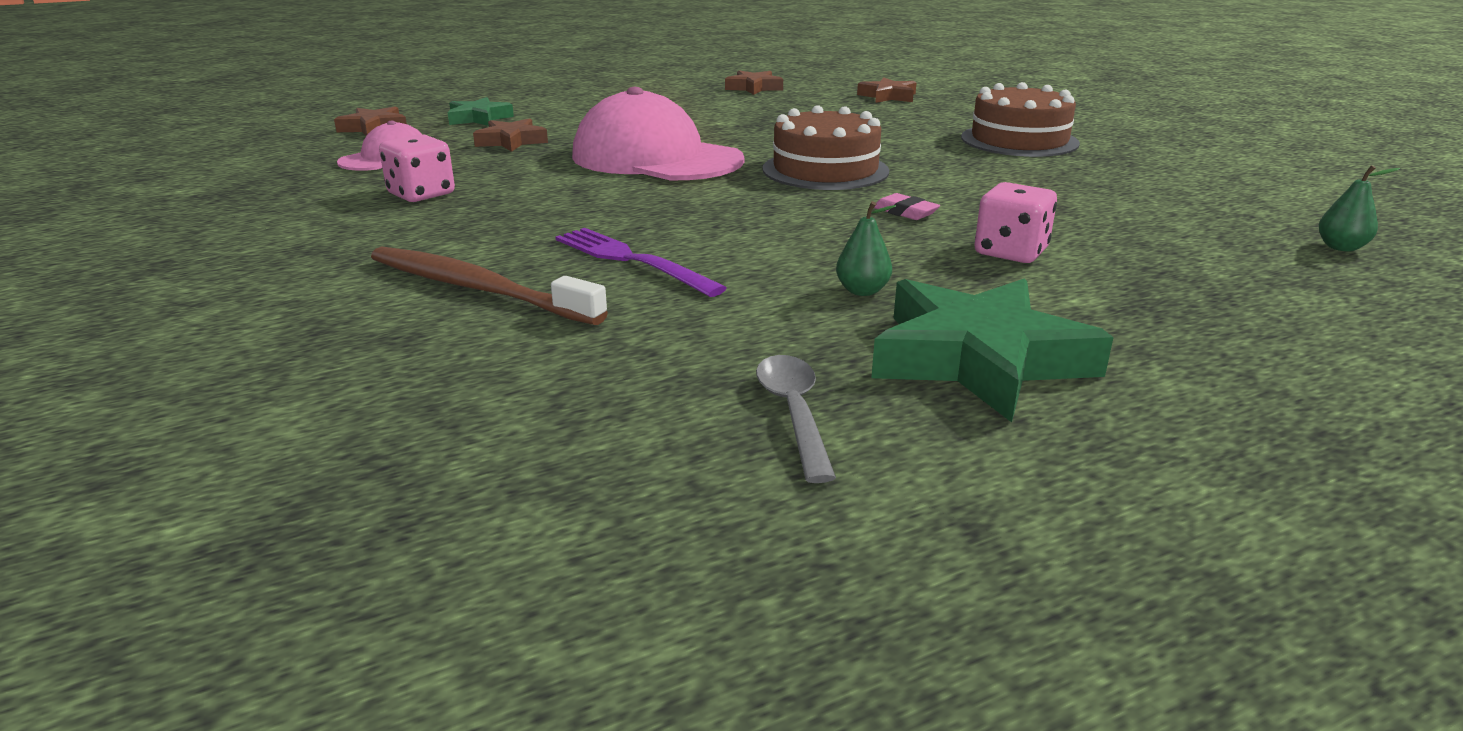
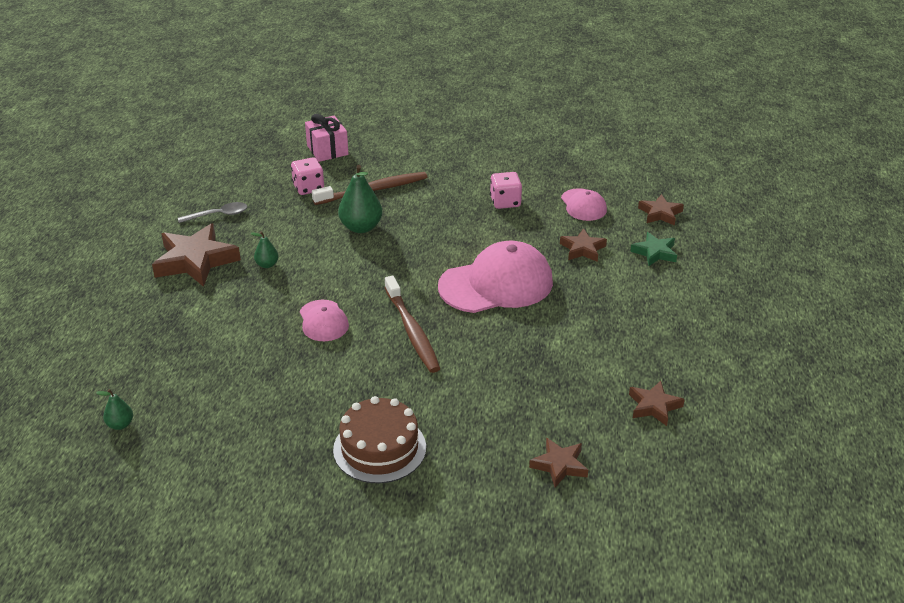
camera: 125 degrees right, 10 degrees up
purple fork [555,228,727,297] -> green pear [338,165,382,233]
grey spoon [756,355,836,483] -> grey spoon turned 45 degrees counterclockwise [178,202,247,223]
brown cake [763,105,889,190] -> brown toothbrush [384,276,440,373]
green star [871,278,1114,423] -> brown star [152,223,241,287]
pink eraser [874,193,940,220] -> pink cap [300,300,349,341]
pink dice [974,182,1057,263] -> pink dice moved to [291,157,324,195]
none -> pink gift [305,114,349,162]

